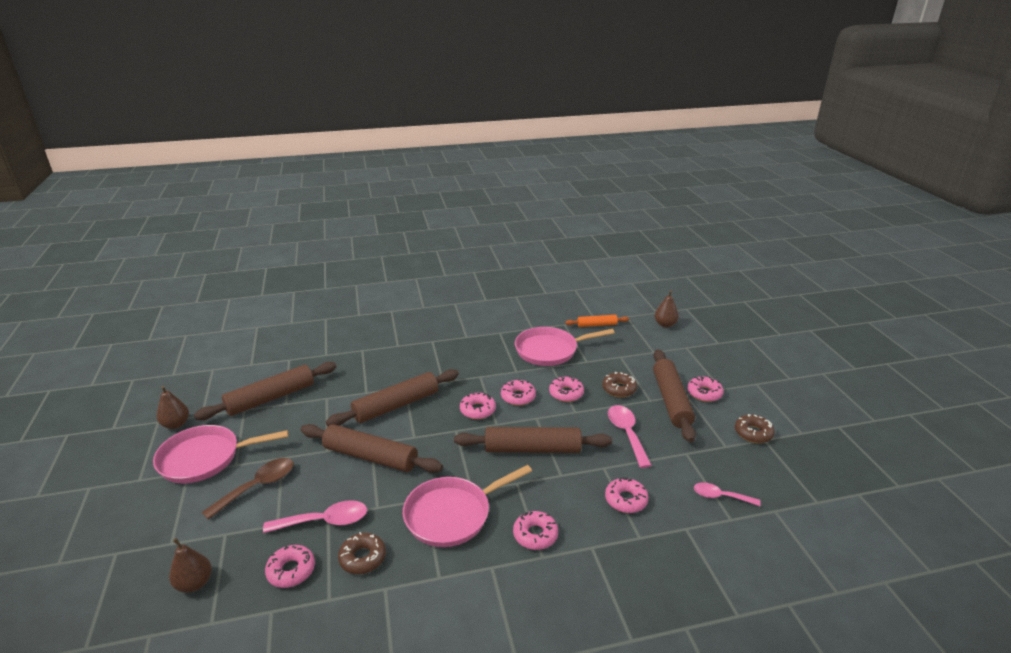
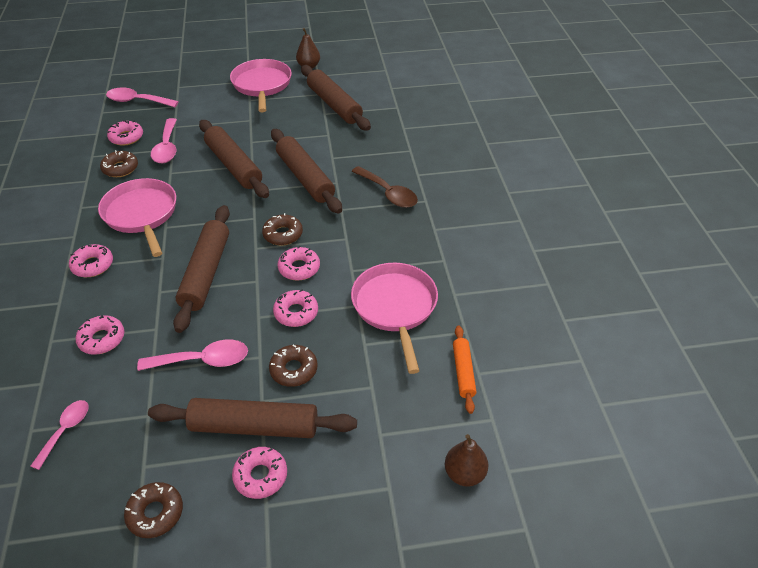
camera: 95 degrees right, 15 degrees up
brown pear [169,538,212,593] -> pink spoon [106,87,179,107]
brown spoon [202,458,294,520] -> brown spoon moved to [351,166,418,208]
brown rolling pin [301,424,443,473] -> brown rolling pin turned 60 degrees counterclockwise [199,120,269,198]
pink donut [460,393,496,419] -> brown donut [262,213,303,246]

